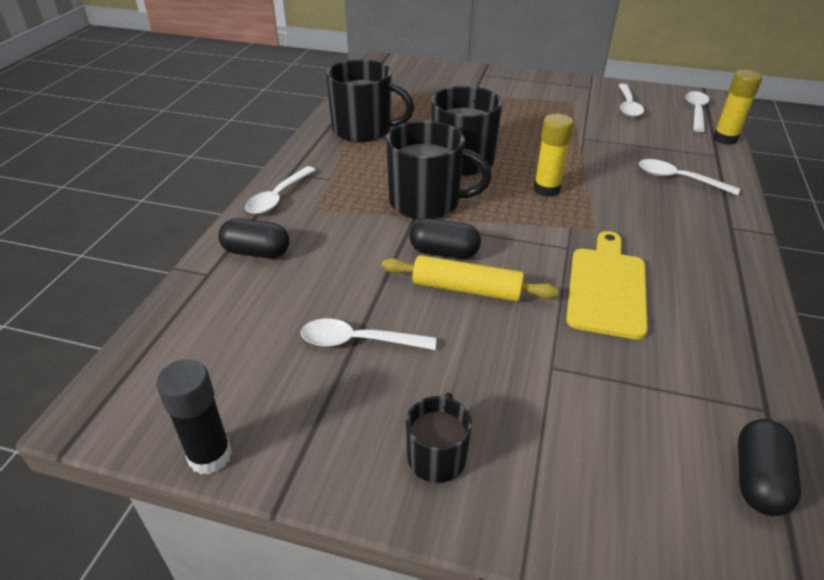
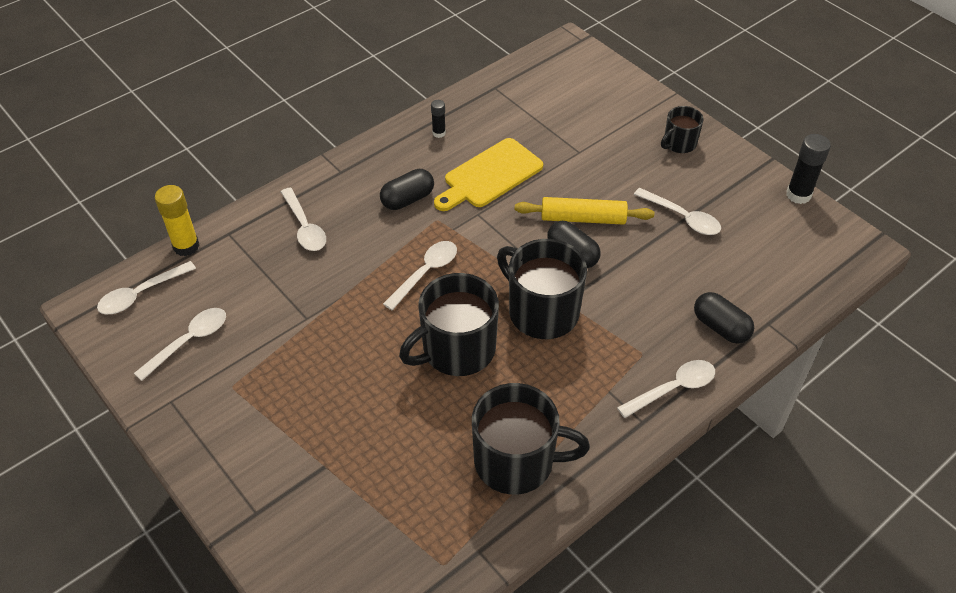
camera: 145 degrees left, 10 degrees up
black mug [326,59,414,142] -> black mug turned 135 degrees clockwise [472,383,590,495]
yellow rolling pin [381,255,559,302] -> yellow rolling pin turned 45 degrees counterclockwise [515,197,654,225]
yellow glue stick [534,114,574,197] -> white spoon [383,241,457,310]
black capsule [738,419,801,516] -> black capsule moved to [380,169,434,210]
none -> black glue stick [431,100,446,138]

